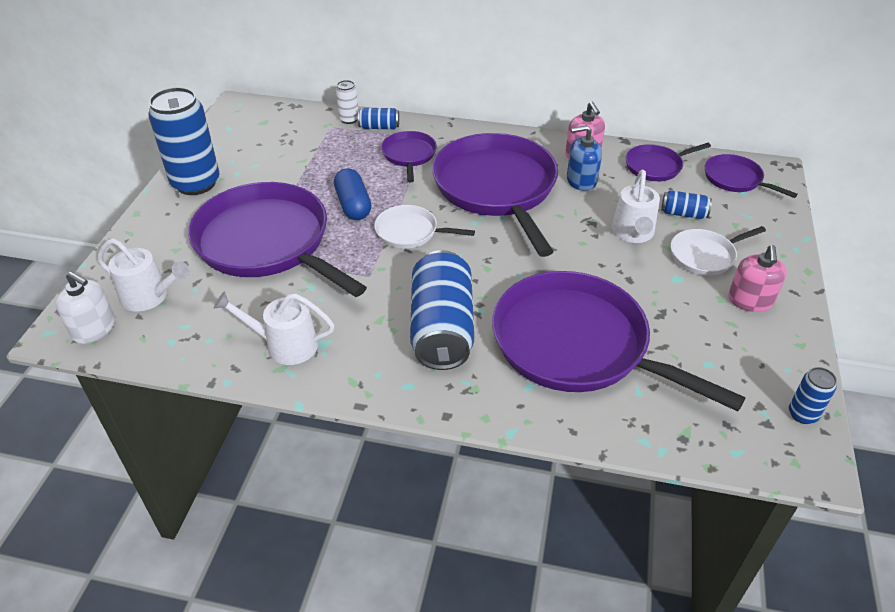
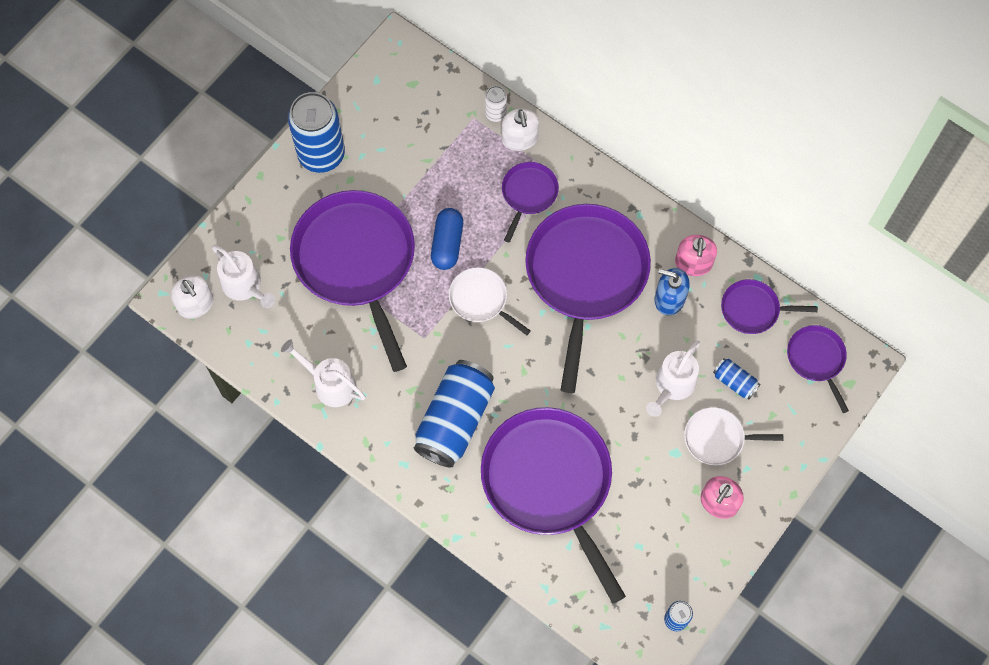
camera: 25 degrees right, 25 degrees up
blue can [358,108,399,129] -> white soap dispenser [501,108,539,151]

